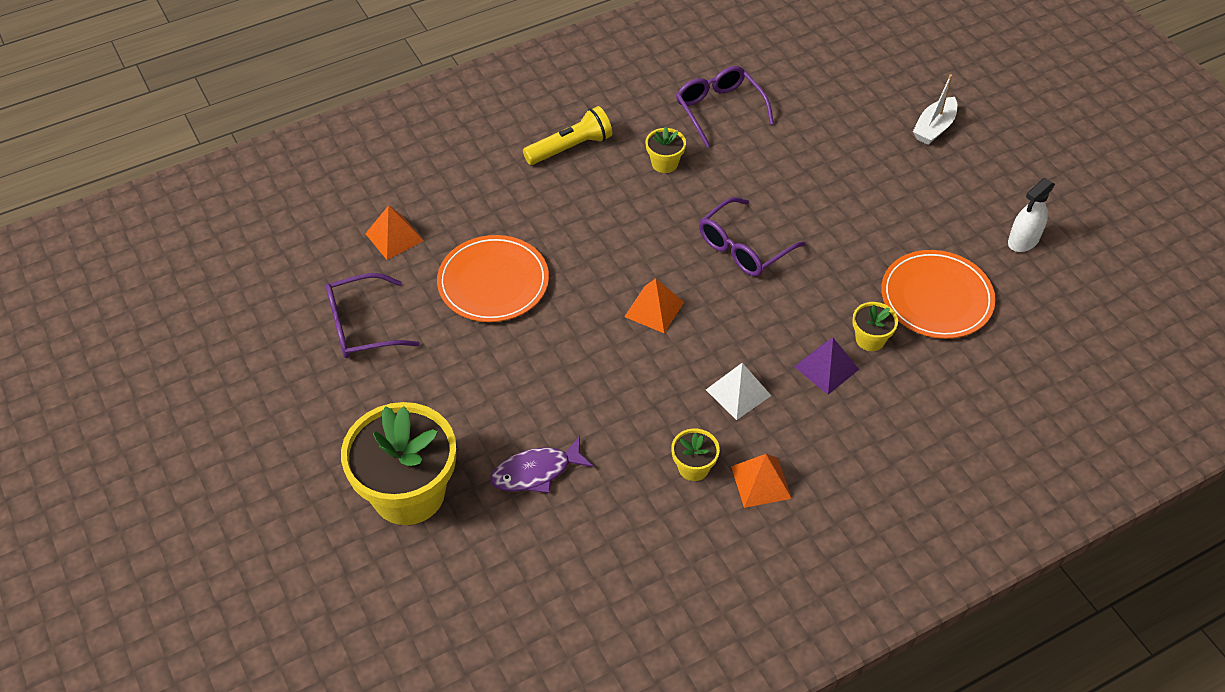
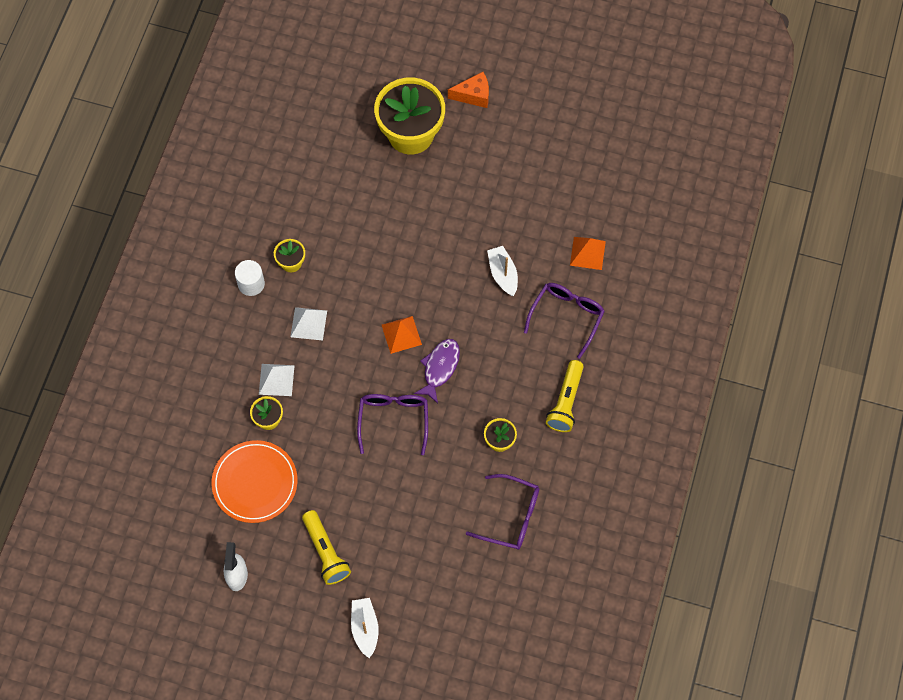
camera: 135 degrees right, 15 degrees up
purple glasses [326,273,420,358] -> purple glasses moved to [524,283,605,359]
orange plate [437,235,549,322] -> white boat [487,246,518,296]
purple fish [490,436,594,493] -> purple fish moved to [414,339,460,403]
orange pyramid [731,454,792,508] -> white cylinder [235,260,265,296]
purple pyramid [794,338,859,395] -> white pyramid [259,364,295,396]
none -> yellow flashlight [302,510,351,585]
none -> orange cheese [448,72,489,108]

